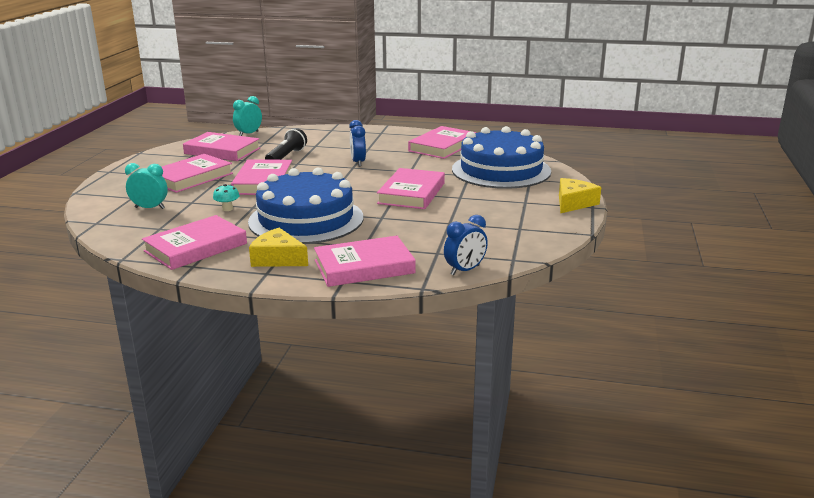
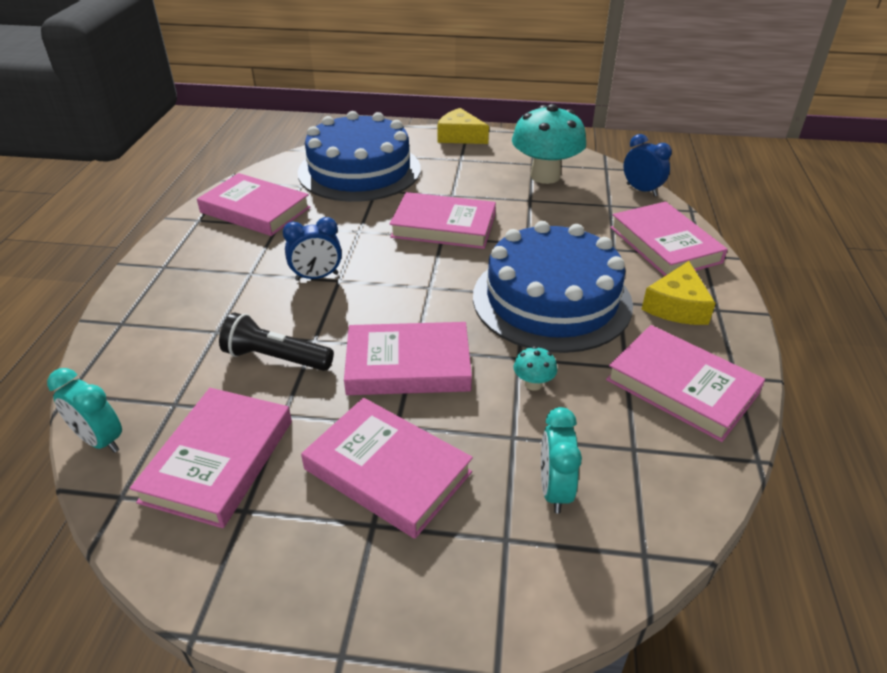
camera: 95 degrees left, 15 degrees up
none -> turquoise mushroom [512,104,586,184]

